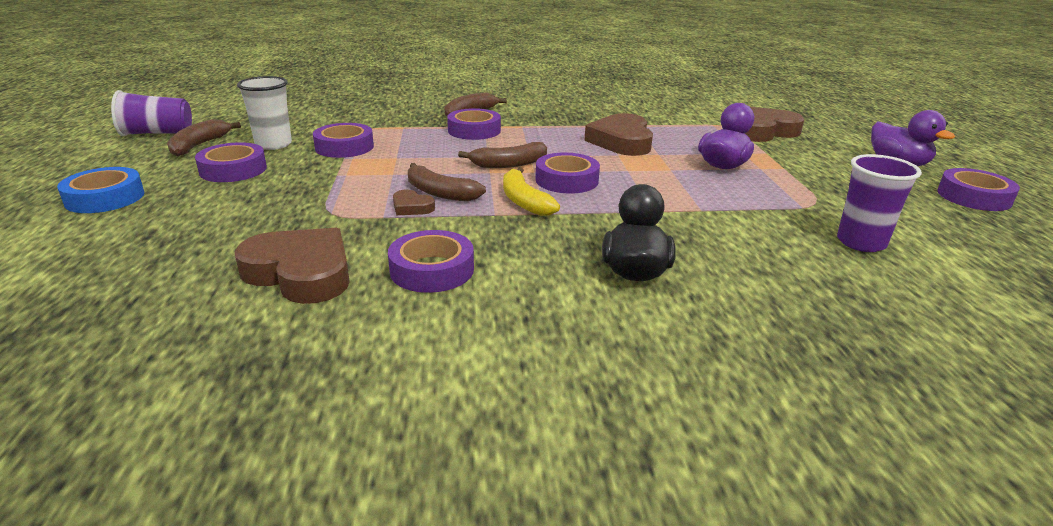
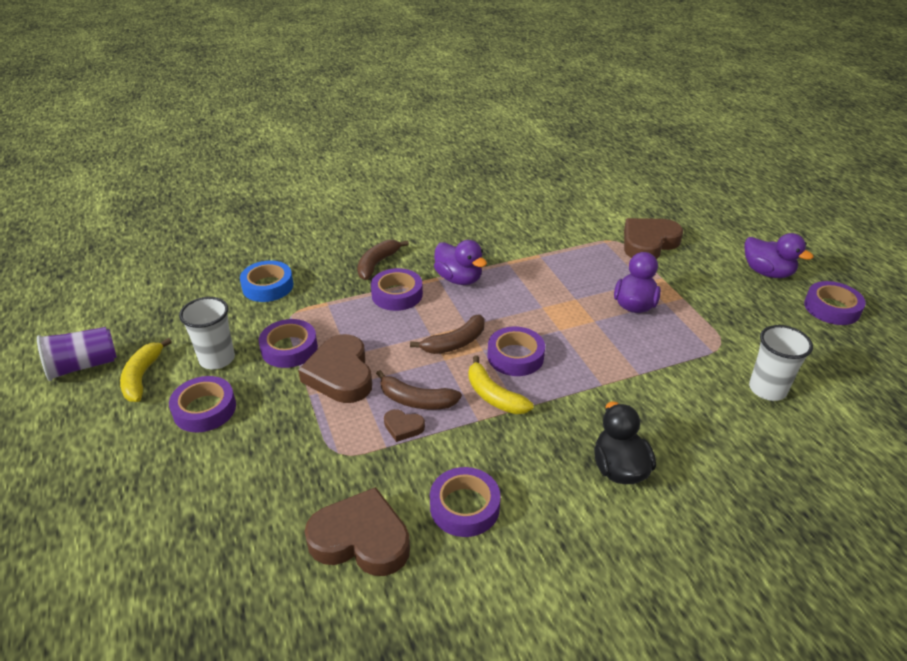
camera: 15 degrees left, 10 degrees up
blue tape [57,167,144,213] -> blue tape moved to [240,260,294,302]
brown banana [167,119,241,156] -> yellow banana [120,338,172,402]
brown heart [584,113,653,156] -> brown heart moved to [298,334,372,403]
purple cup [837,154,922,252] -> white cup [749,325,813,401]
none -> purple duck [434,240,487,285]

